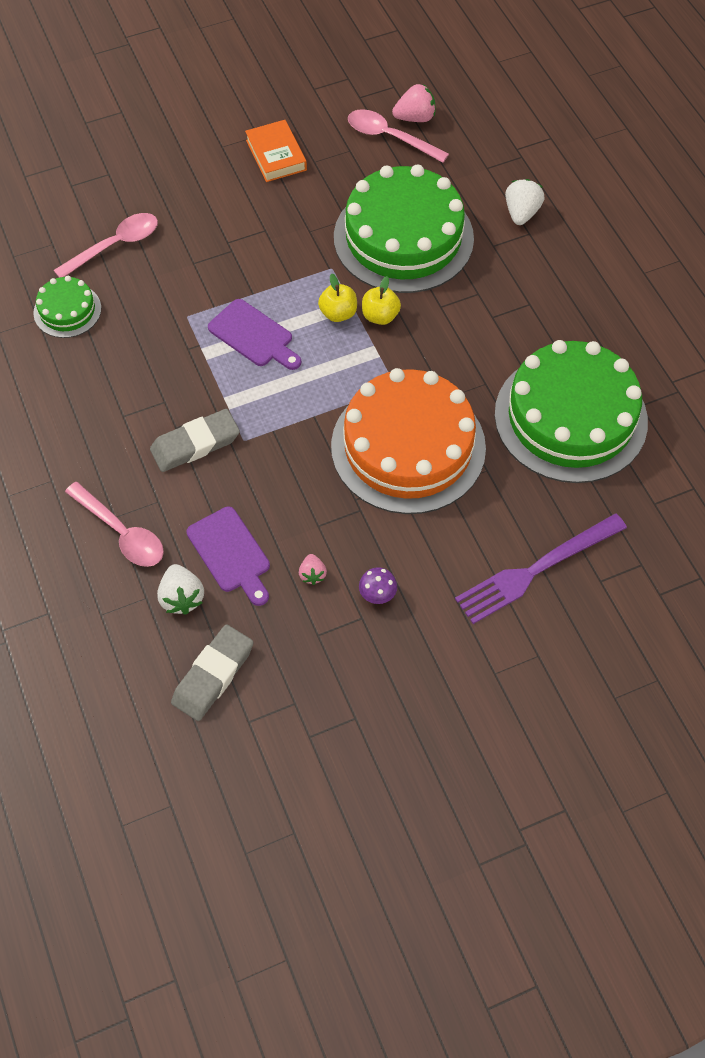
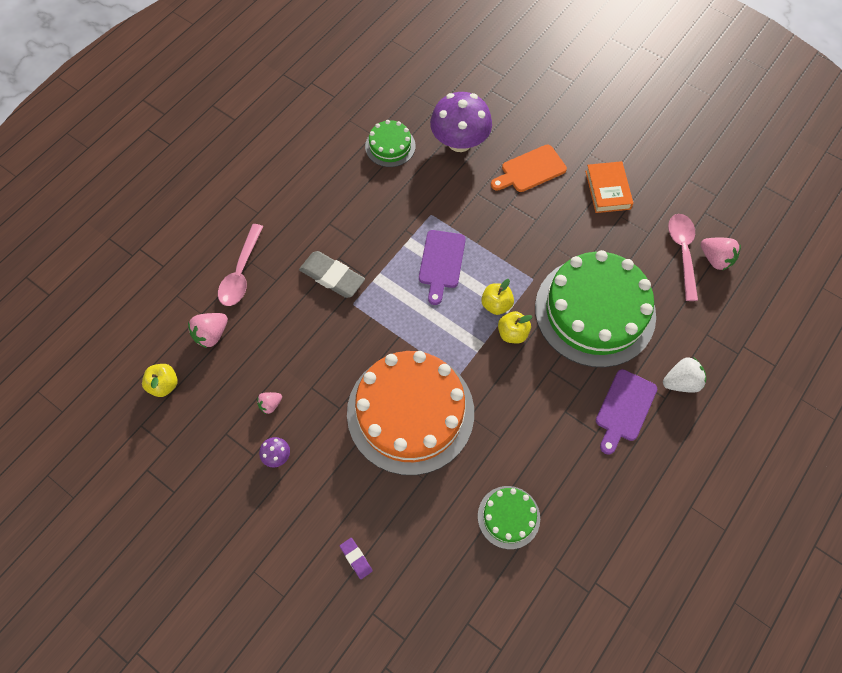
camera: 60 degrees right, 5 degrees up
pink spoon [54,213,158,278] -> purple mushroom [430,92,492,152]
white strawberry [157,564,204,615] -> pink strawberry [188,313,228,348]
grey eraser [171,624,254,721] -> yellow apple [142,364,178,397]
purple cutting board [186,507,270,606] -> purple cutting board moved to [596,369,657,455]
orange book [245,120,307,182] -> orange book turned 45 degrees counterclockwise [585,161,634,213]
purple fork [455,513,627,624] -> purple eraser [340,538,373,579]
green cake [495,340,648,483] -> green cake [478,486,540,549], size x0.46
none -> orange cutting board [491,145,567,192]

